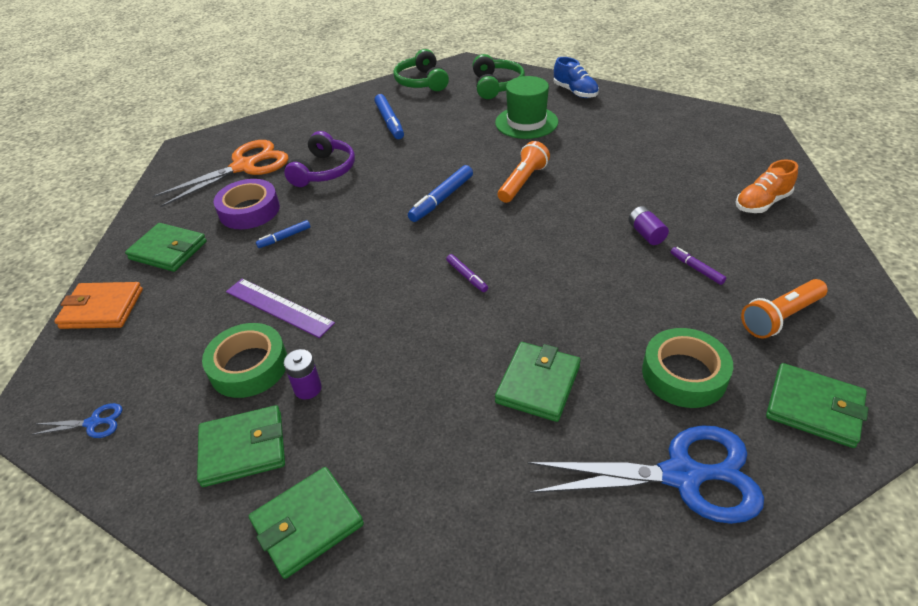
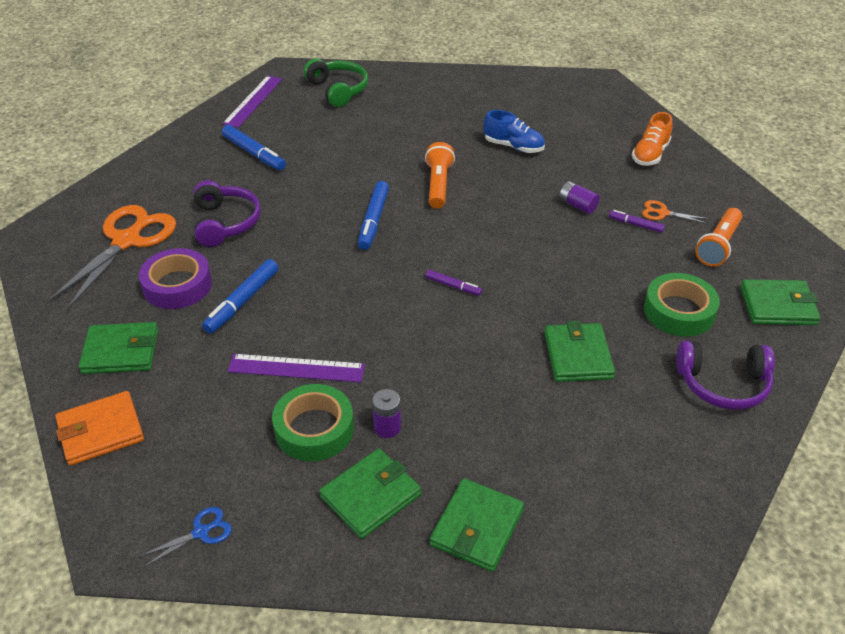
camera: 30 degrees left, 0 degrees up
blue marker [256,220,310,248] -> blue marker [202,259,279,334], size x1.75
green headphones [393,49,449,91] -> purple ruler [222,76,282,128]
green hat [495,76,558,139] -> none
blue scissors [528,425,764,524] -> purple headphones [676,341,775,410]
blue shoe [554,57,599,98] -> blue shoe moved to [483,110,545,153]
none -> orange scissors [642,200,709,224]

